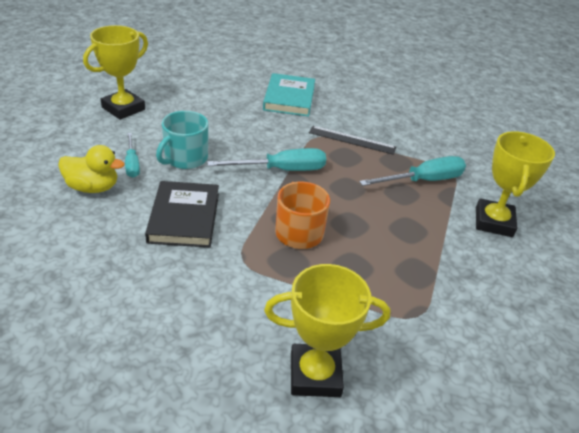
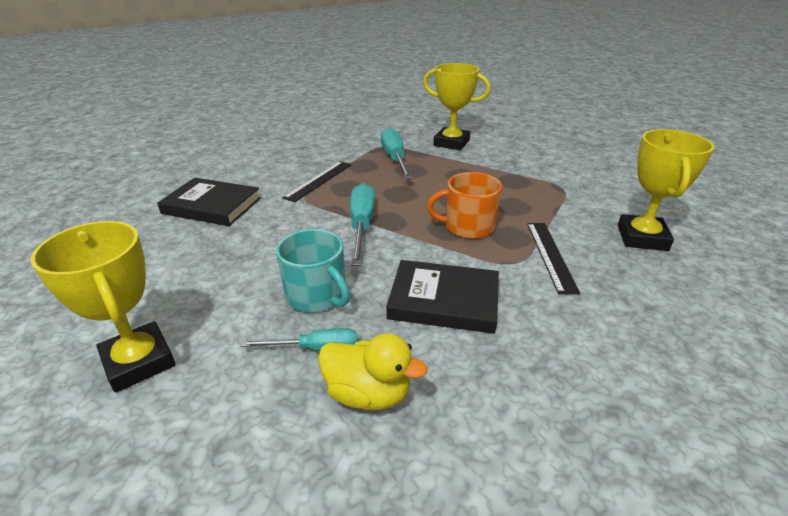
camera: 75 degrees left, 5 degrees down
yellow duck [58,145,125,193] -> yellow duck turned 90 degrees clockwise [318,333,428,410]
turquoise book [263,73,315,117] -> black book [157,178,261,226]
none -> black ruler [527,223,580,294]

